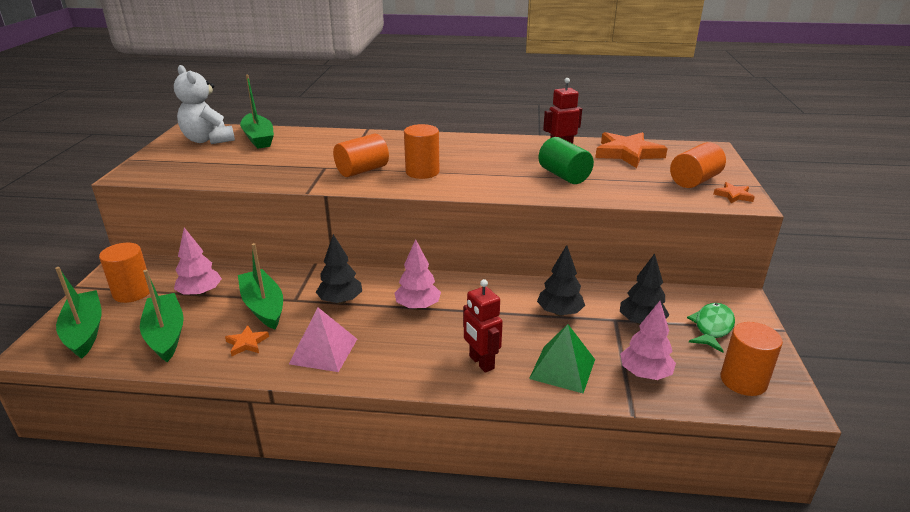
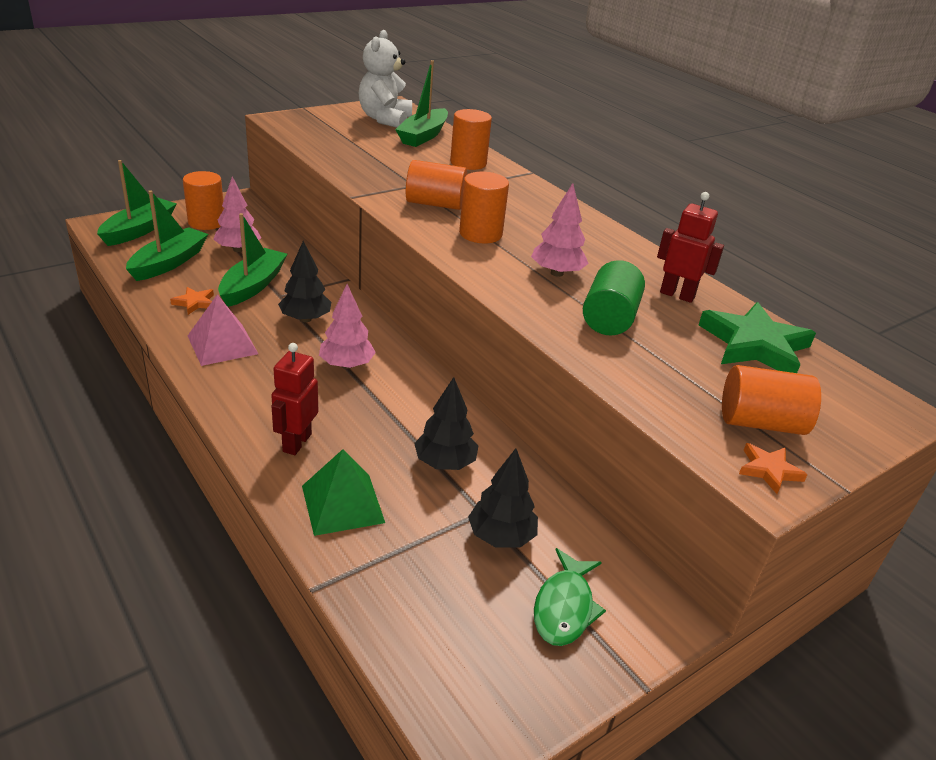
camera: 45 degrees right, 5 degrees up
orange star [595,132,668,168] -> green star [699,302,816,373]
pink tree [620,301,676,380] -> pink tree moved to [531,183,589,277]
green fish [687,303,735,353] -> green fish turned 120 degrees clockwise [534,548,606,646]
orange cylinder [721,322,783,396] -> orange cylinder moved to [450,109,492,170]

